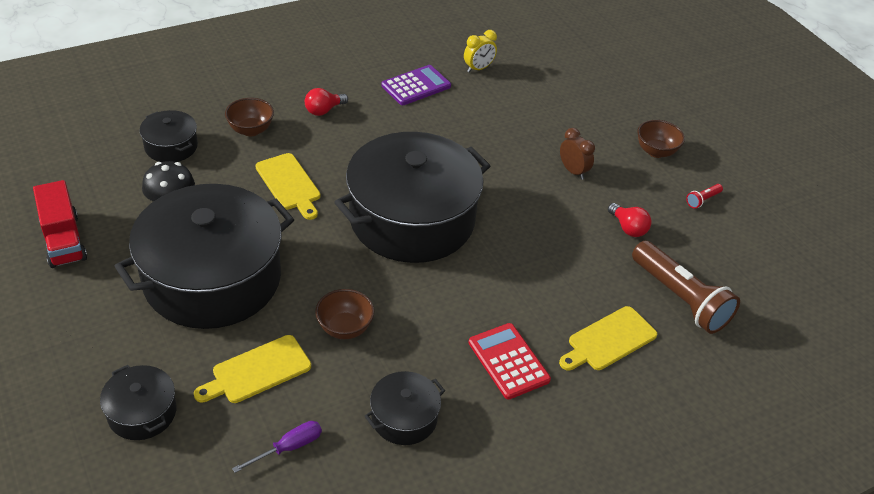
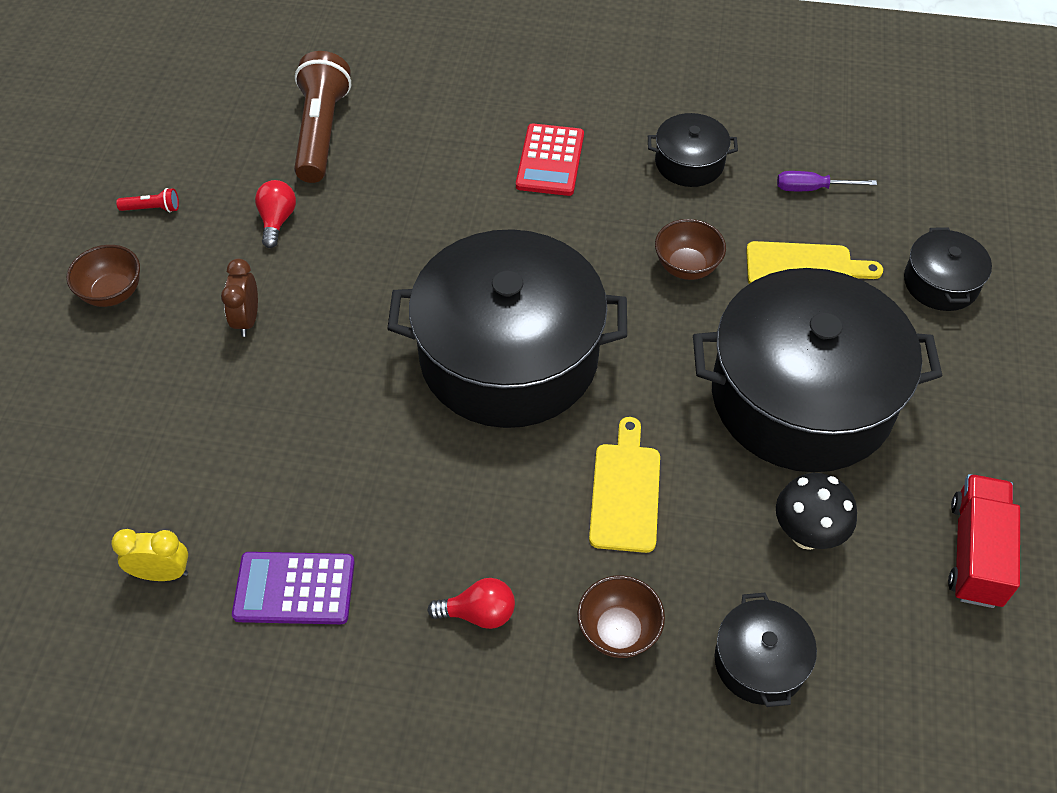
camera: 140 degrees left, 10 degrees up
yellow cutting board [559,306,657,371] -> none

